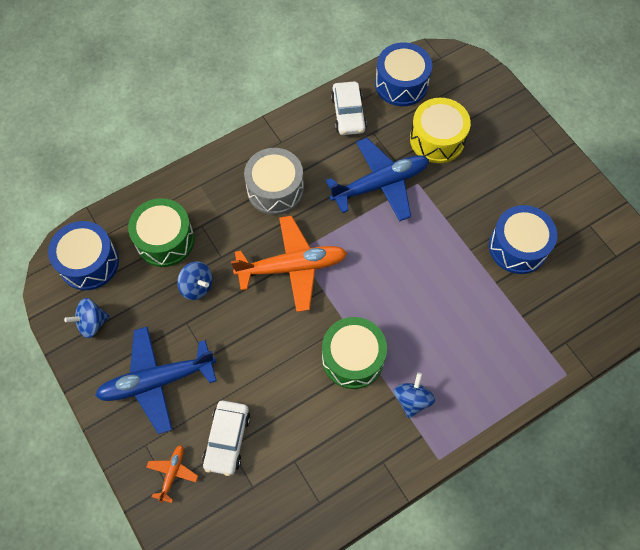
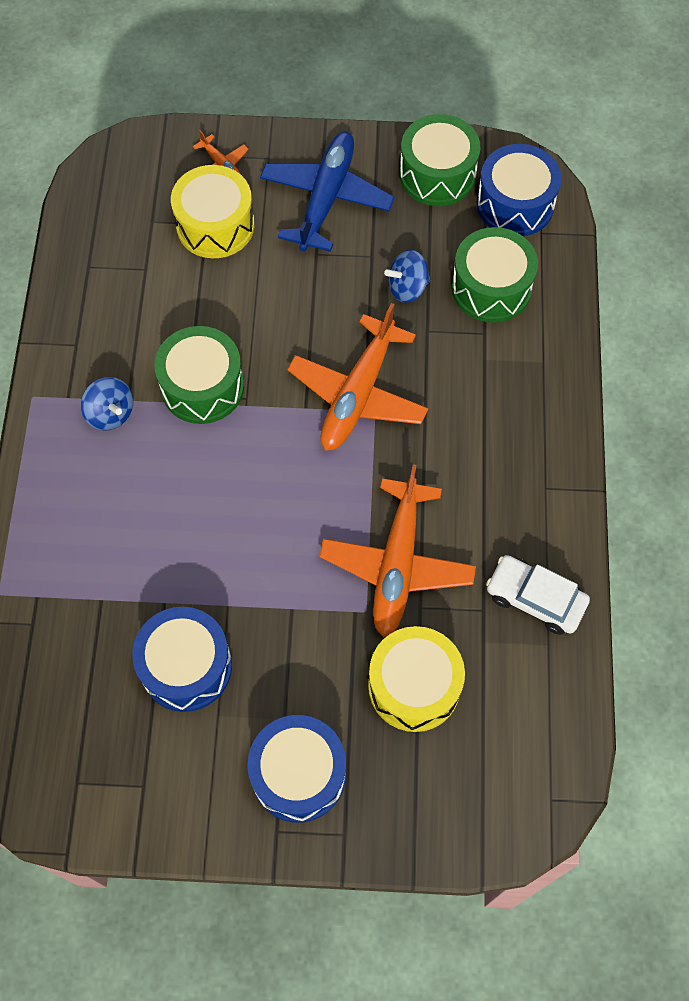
camera: 125 degrees right, 0 degrees up
blue spinning top [64,298,110,338] -> green drum [400,114,480,206]
white car [202,400,250,476] -> yellow drum [171,165,255,258]
grey drum [244,148,304,215] -> none
blue plane [326,138,429,221] -> orange plane [319,464,476,637]
blue drum [375,42,432,106] -> blue drum moved to [247,715,346,823]

